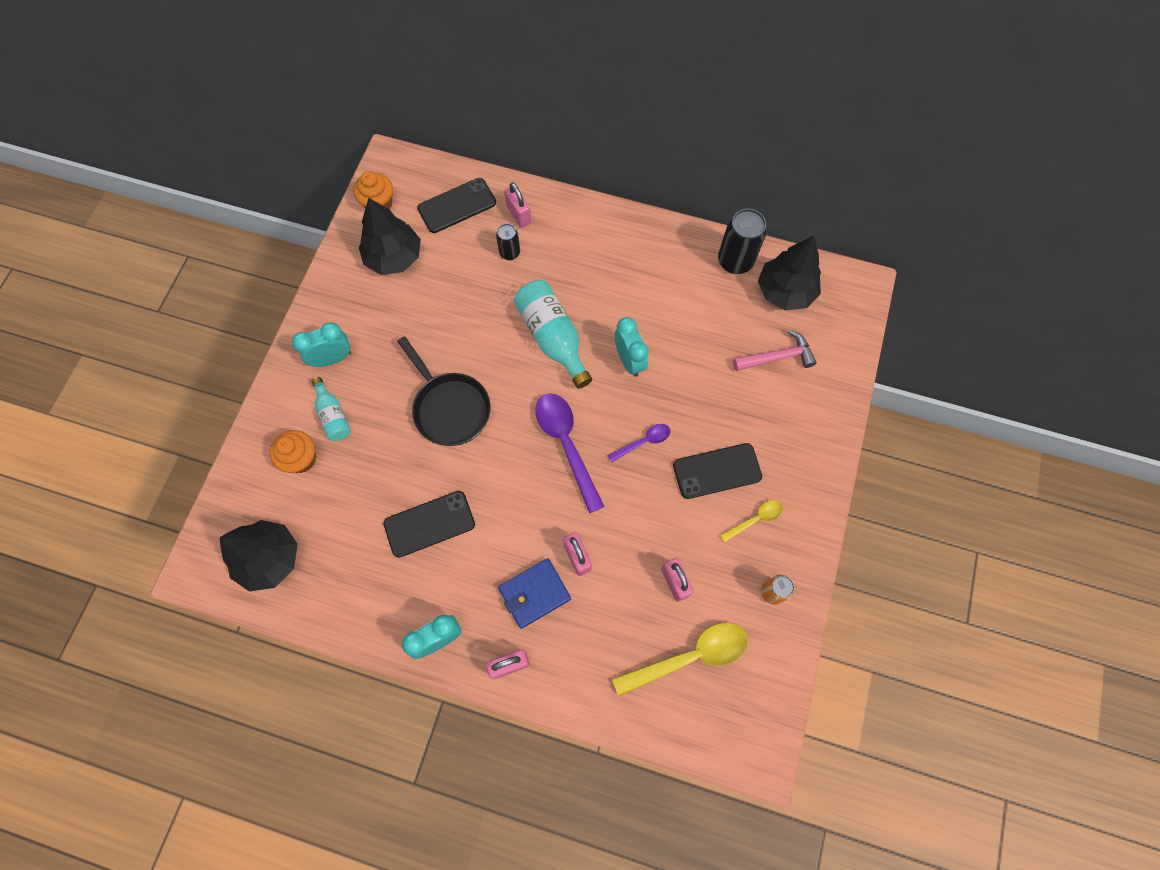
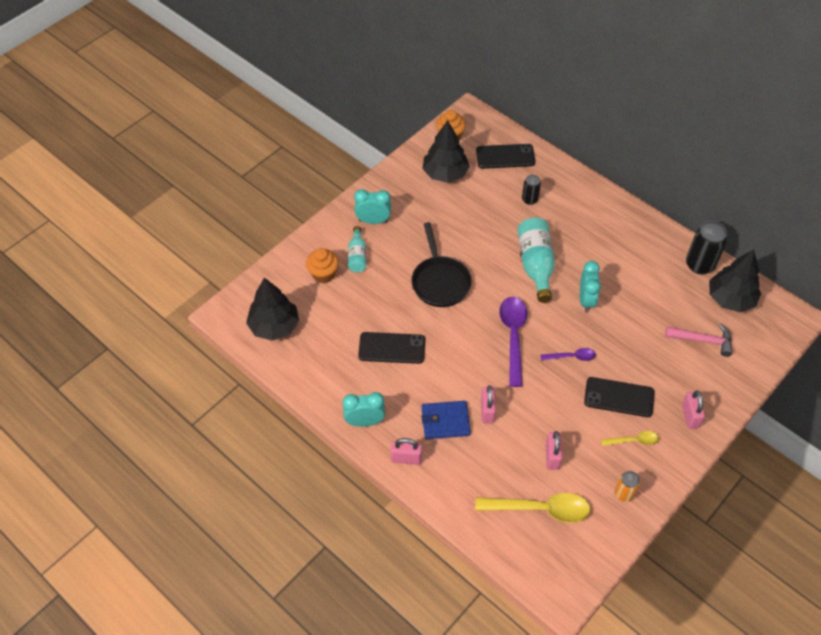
camera: 25 degrees right, 15 degrees down
pink padlock [504,182,532,228] -> pink padlock moved to [682,390,705,429]

